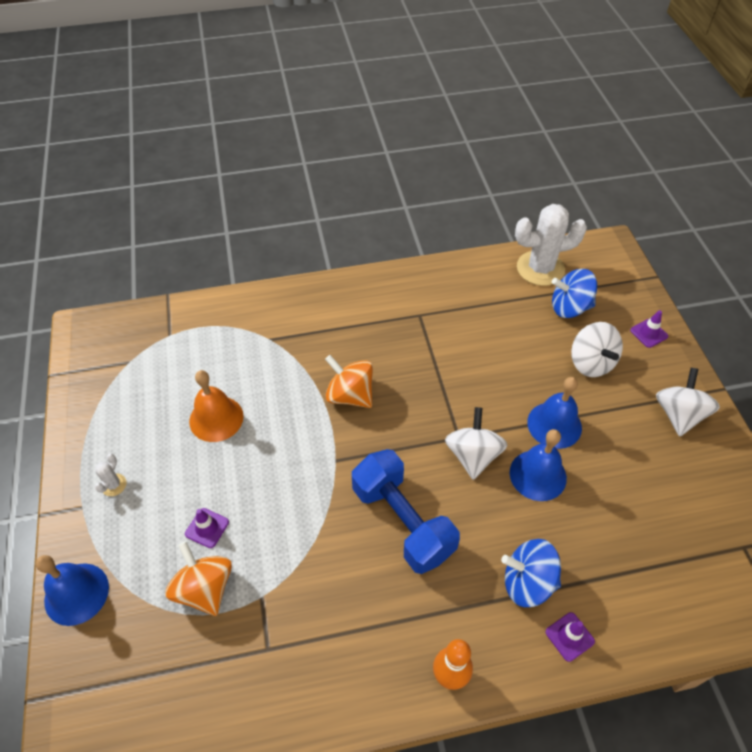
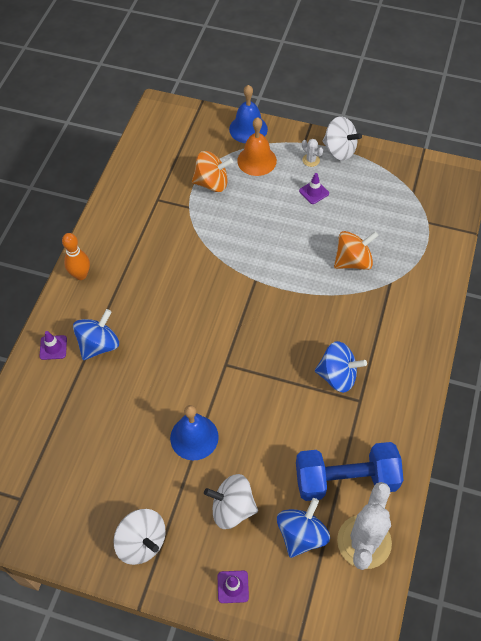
camera: 120 degrees right, 5 degrees up
purple traffic cone [185,508,229,548] -> purple traffic cone moved to [299,173,329,204]
orange bell [189,370,244,442] -> orange bell moved to [237,117,277,176]
orange spinning top [325,355,373,408] -> orange spinning top moved to [334,231,379,270]
blue dumbbell [352,449,460,574] -> blue dumbbell moved to [296,442,403,501]
white spinning top [445,407,507,480] -> white spinning top moved to [322,116,362,161]
blue bell [510,429,567,501] -> none
none -> blue spinning top [315,341,367,393]

